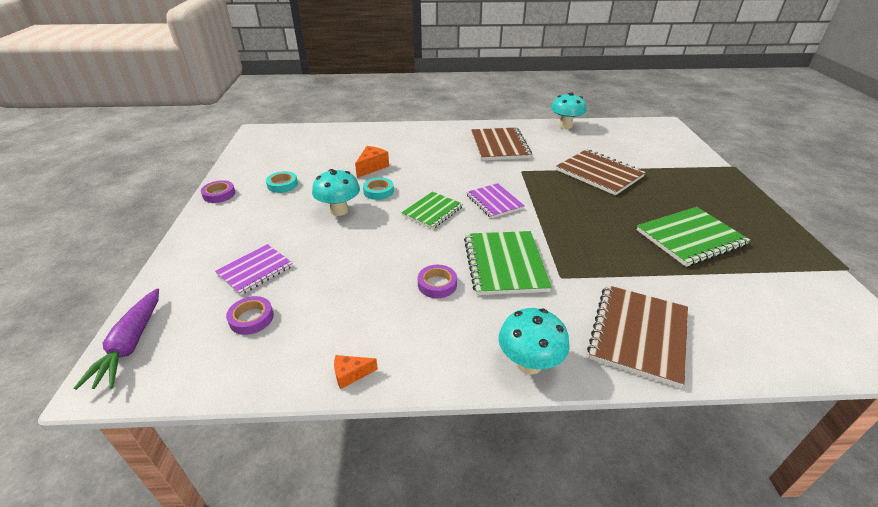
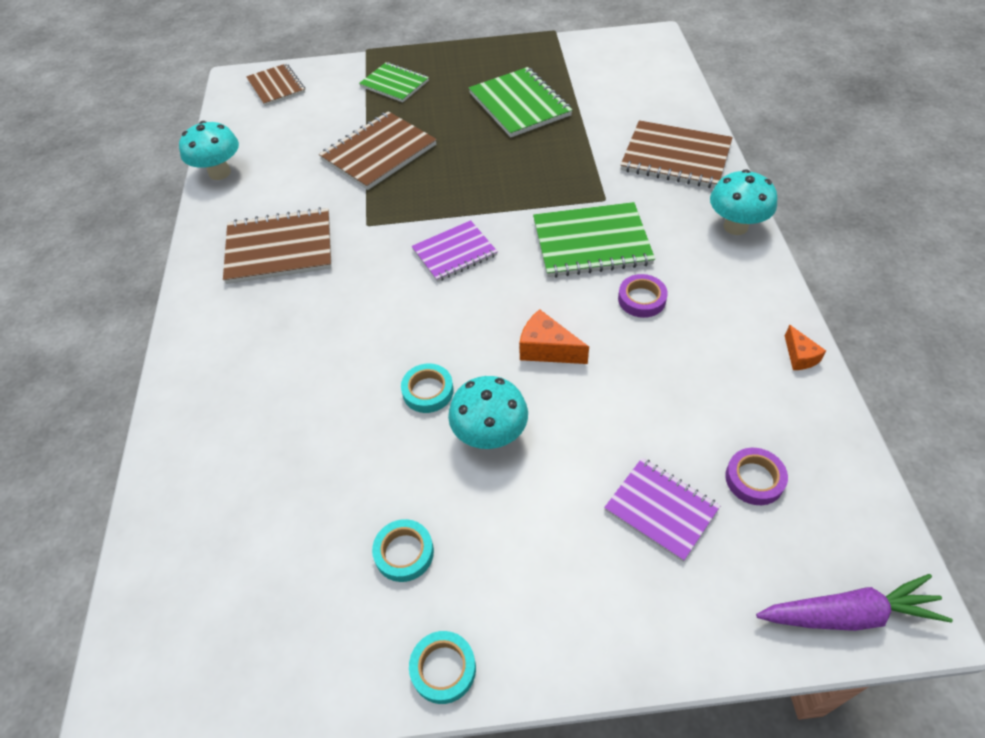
camera: 90 degrees left, 15 degrees up
purple tape [201,180,235,203] -> turquoise tape [409,631,476,704]
orange cheese [355,146,389,178] -> orange cheese moved to [519,309,589,364]
green notebook [401,191,463,229] -> green notebook moved to [359,62,429,102]
none -> brown notebook [246,64,305,106]

